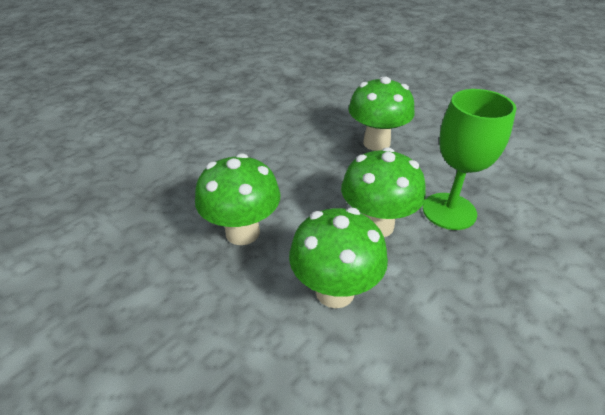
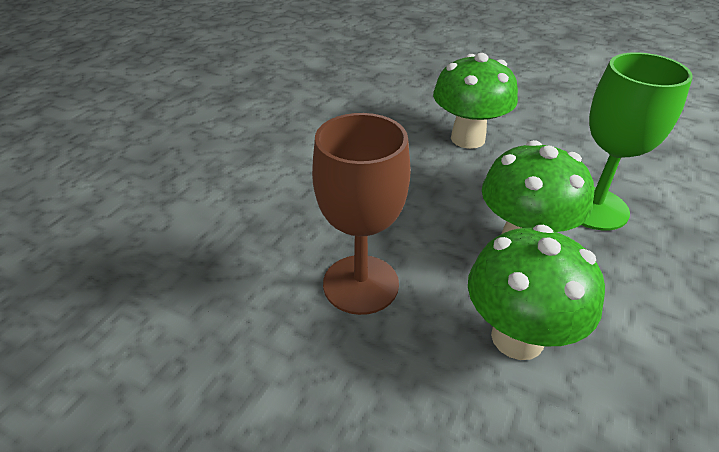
camera: 15 degrees left, 0 degrees up
green mushroom [195,153,280,245] -> brown goblet [312,113,411,315]

